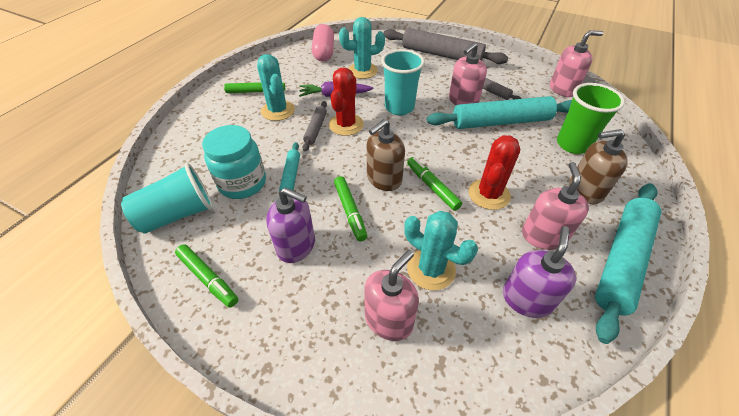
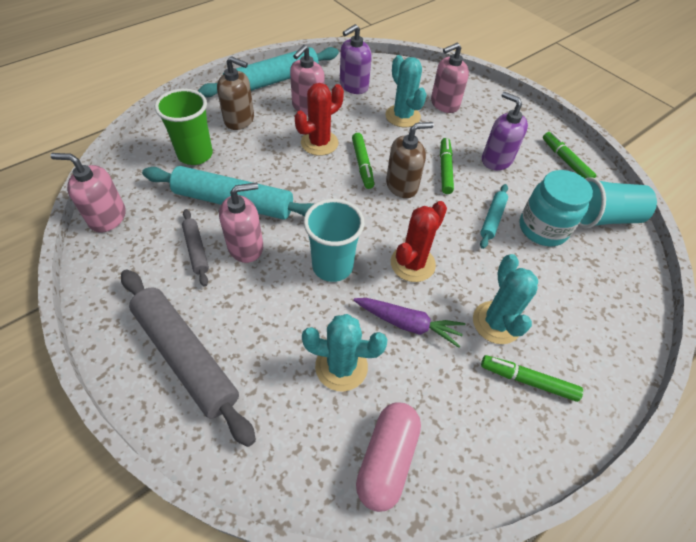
camera: 160 degrees left, 5 degrees up
grey rolling pin [302,101,327,152] -> none

